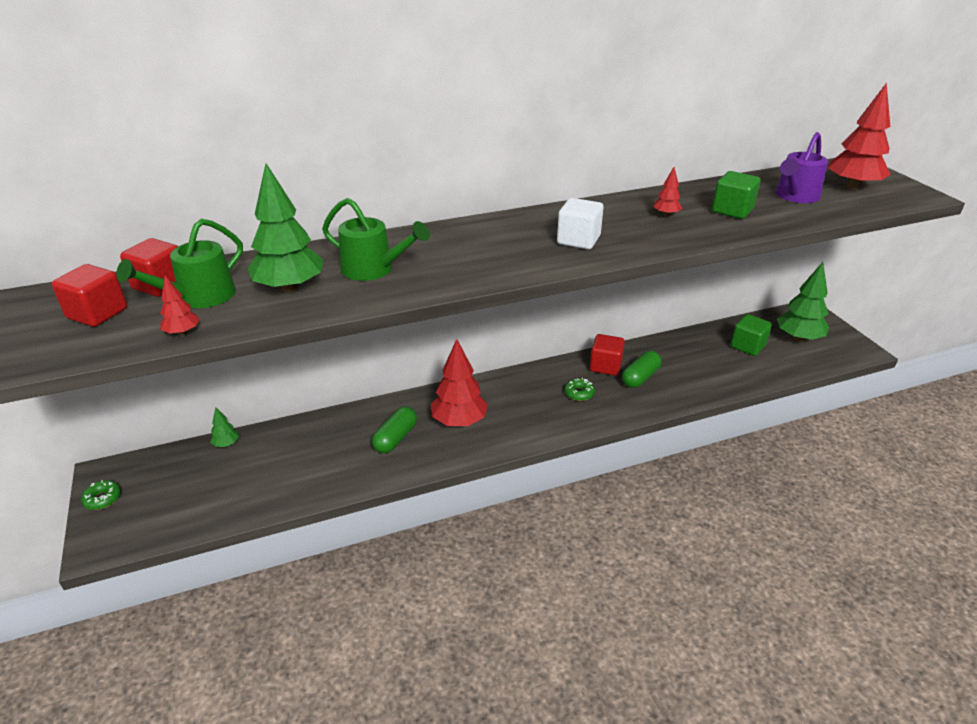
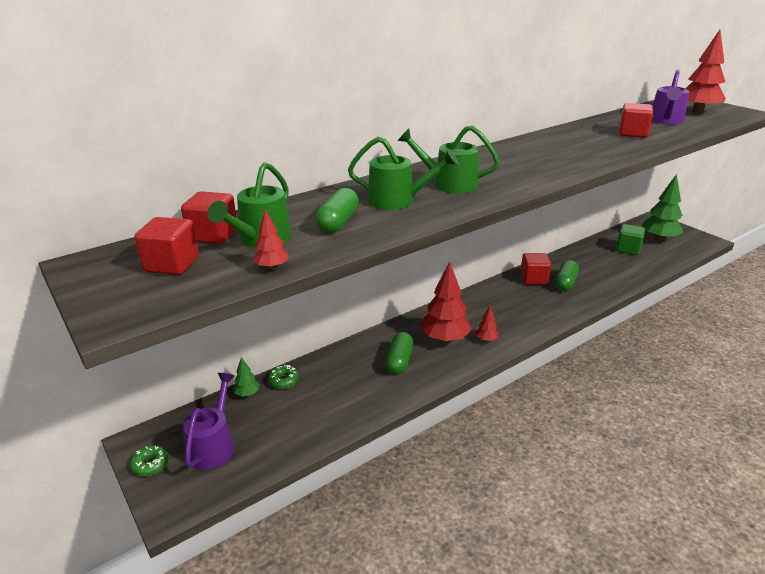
camera: 15 degrees left, 5 degrees down
green tree [248,163,323,293] -> green capsule [315,188,359,233]
white cube [557,198,604,249] -> none
green donut [564,378,595,401] -> green donut moved to [268,365,299,389]
red tree [653,167,682,217] -> red tree moved to [475,306,499,342]
green cube [712,171,761,219] -> red cube [619,103,653,138]
none -> purple watering can [182,373,235,470]
none -> green watering can [398,125,500,194]

